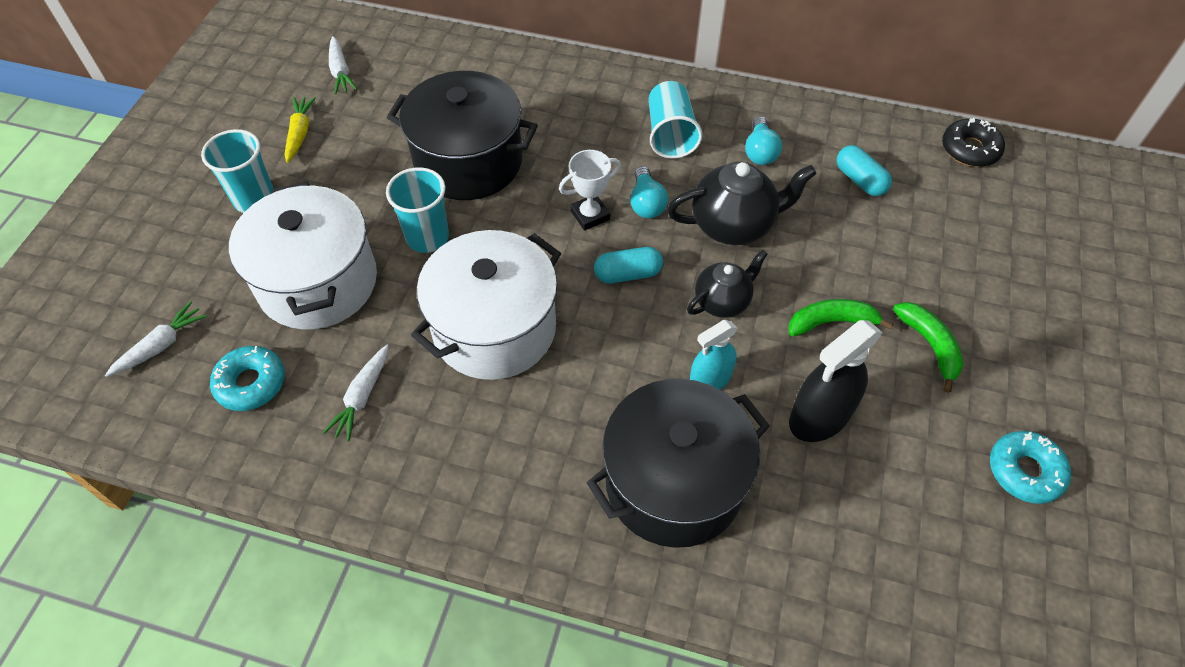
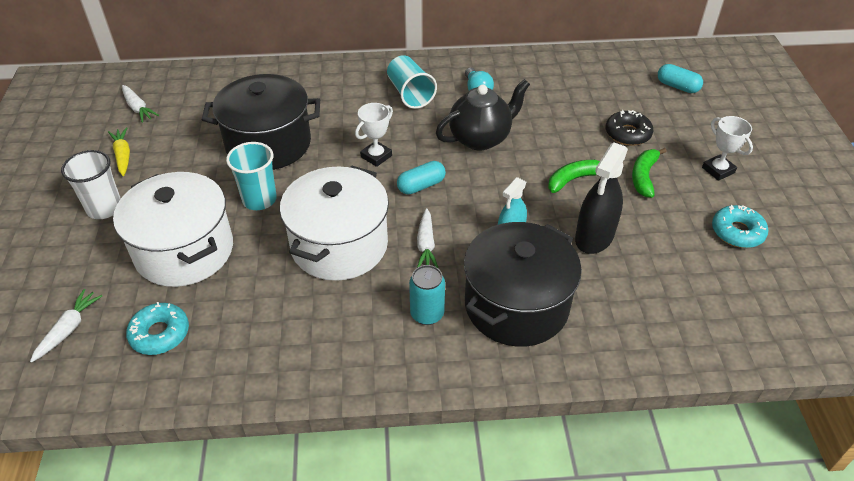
camera: 20 degrees left, 10 degrees down
turquoise cup [201,129,274,213] -> white cup [61,150,121,219]
white carrot [323,345,389,442] -> white carrot moved to [417,208,439,269]
turquoise light bulb [630,166,668,218] -> none
black teapot [687,250,768,318] -> none
turquoise capsule [837,145,892,196] -> turquoise capsule moved to [658,64,703,93]
green banana [893,302,964,393] -> green banana turned 120 degrees counterclockwise [632,148,667,198]
black donut [942,117,1005,167] -> black donut moved to [606,110,653,146]
none -> turquoise can [409,265,445,325]
none -> white trophy [702,116,753,181]

